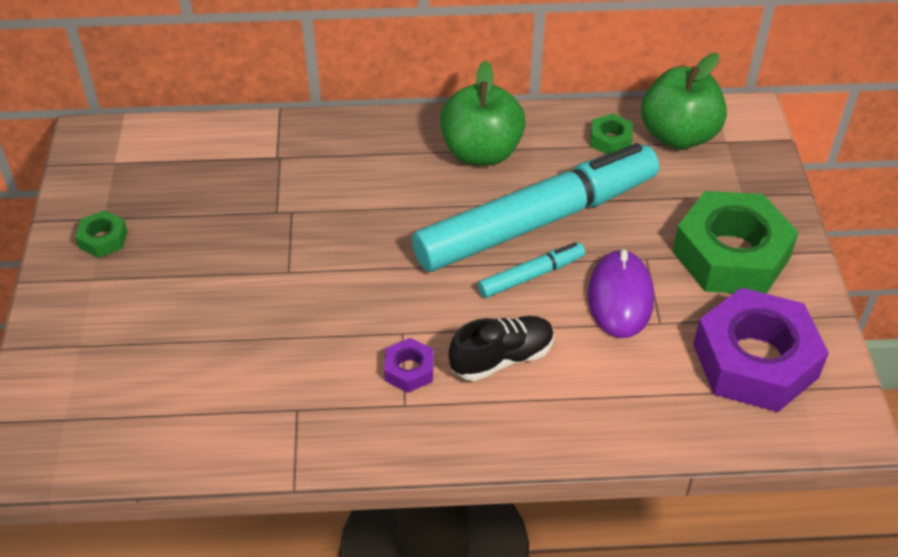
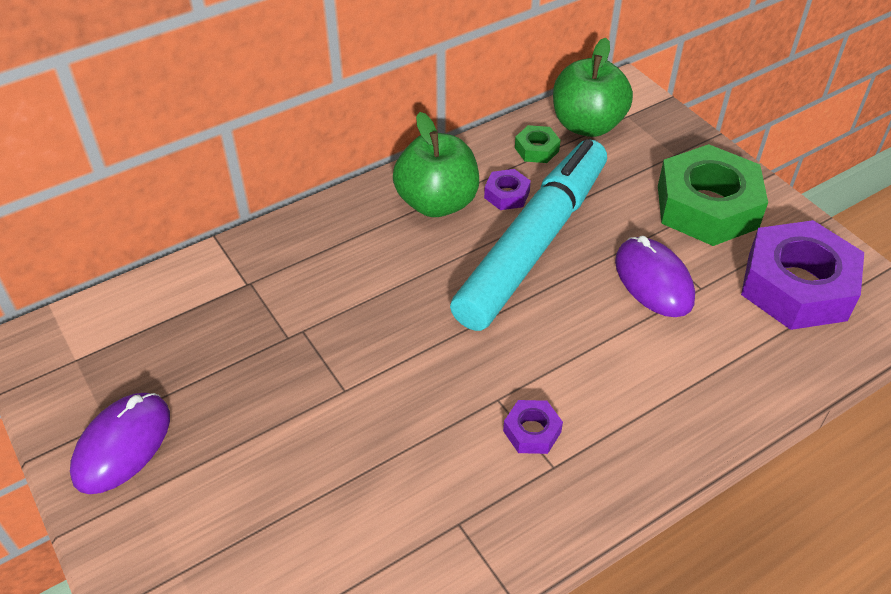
camera: 30 degrees left, 0 degrees up
green nut [75,210,127,258] -> purple mouse [70,393,170,494]
black shoe [449,316,554,381] -> none
turquoise marker [478,242,585,298] -> none
none -> purple nut [484,169,531,210]

